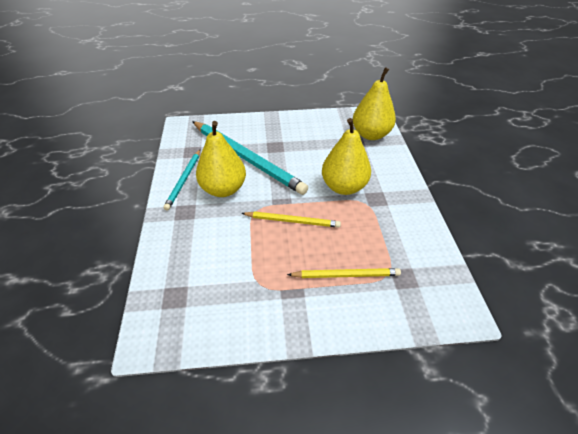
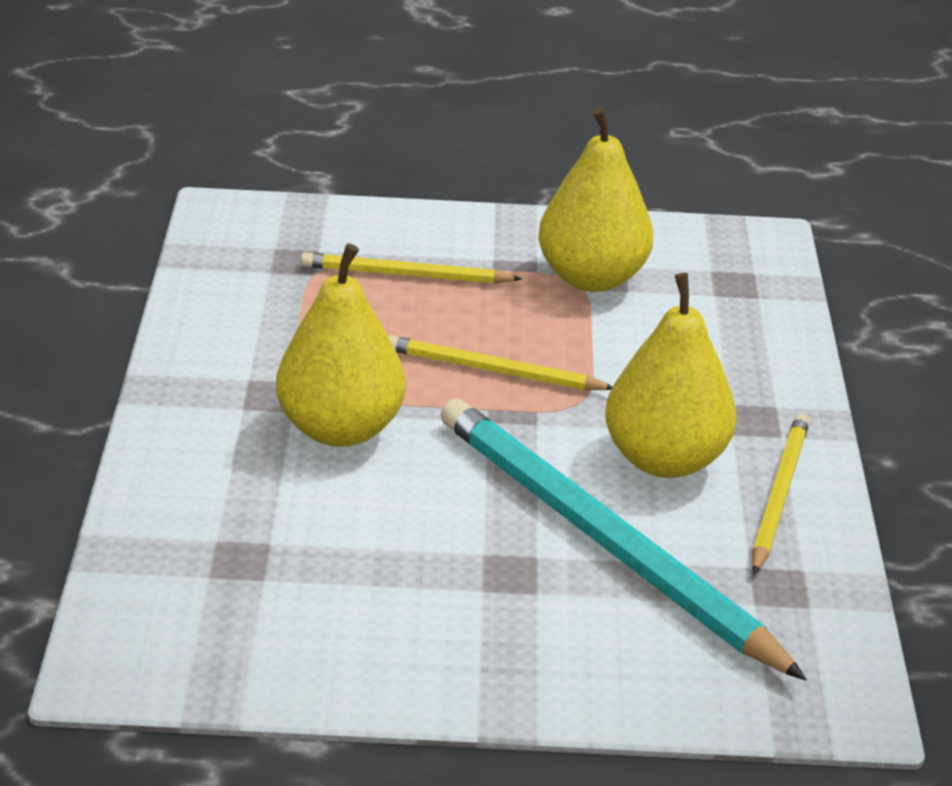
camera: 175 degrees left, 10 degrees down
turquoise pencil [163,150,200,210] -> yellow pencil [752,413,810,575]
yellow pear [353,67,396,140] -> yellow pear moved to [538,107,653,292]

